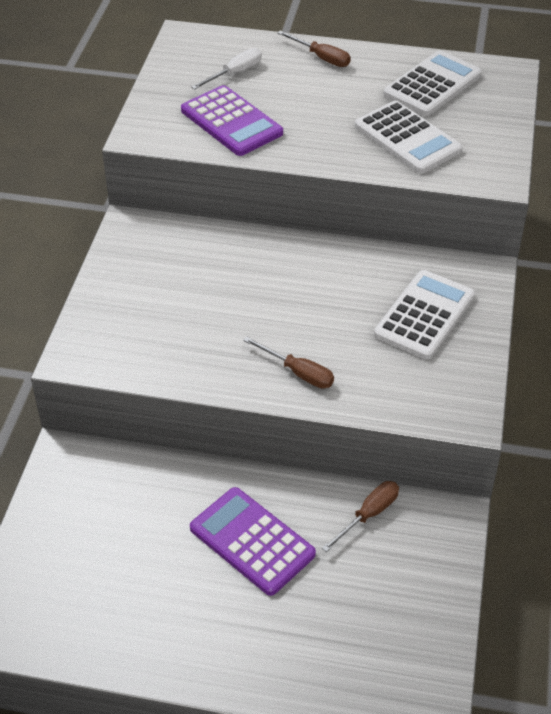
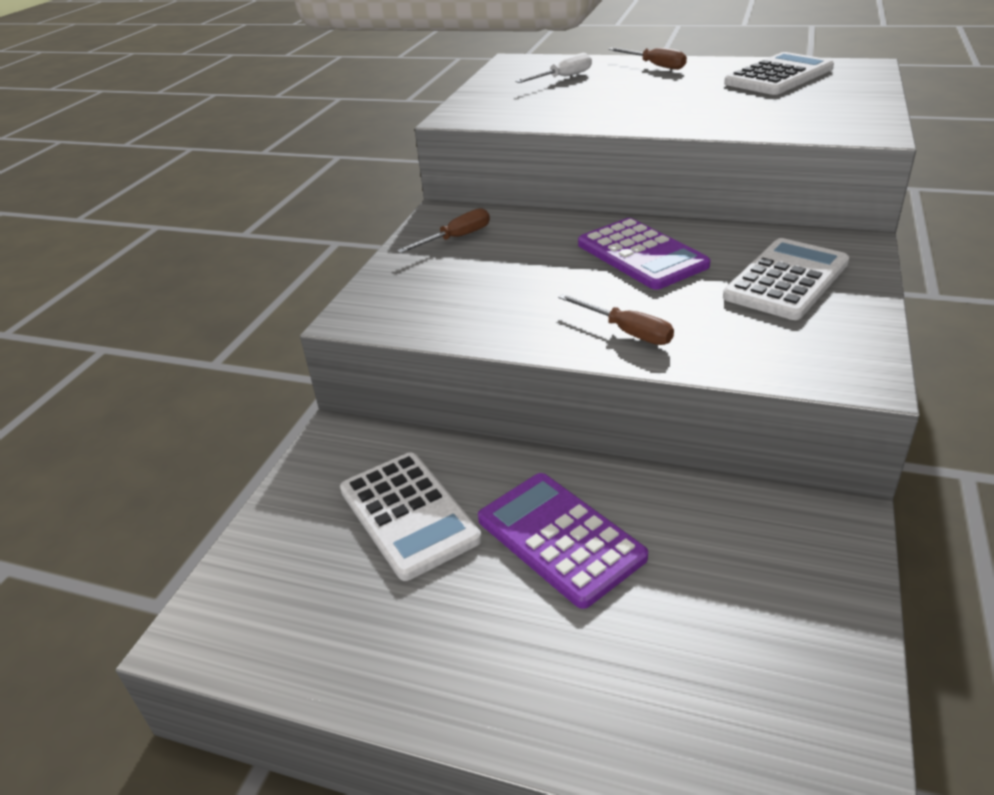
camera: 10 degrees right, 10 degrees down
purple calculator [181,85,283,156] -> purple calculator moved to [578,218,710,290]
brown screwdriver [322,481,399,552] -> brown screwdriver moved to [397,208,490,253]
white calculator [355,101,462,174] -> white calculator moved to [340,452,482,581]

